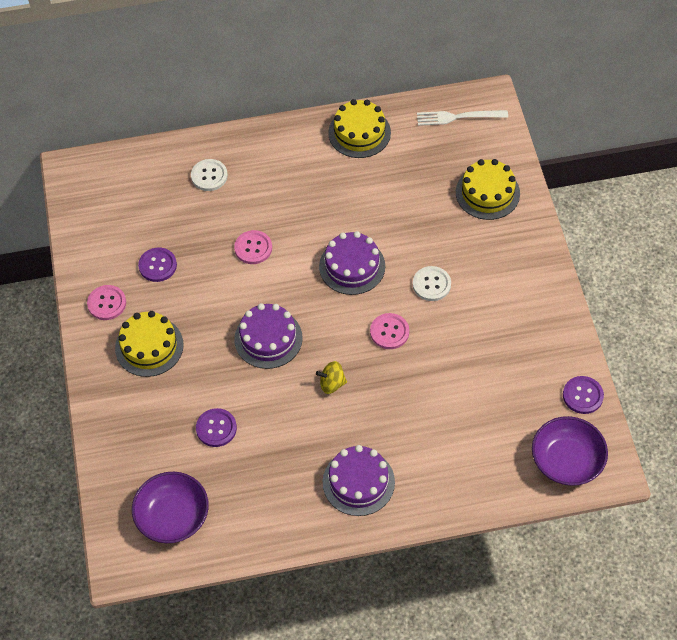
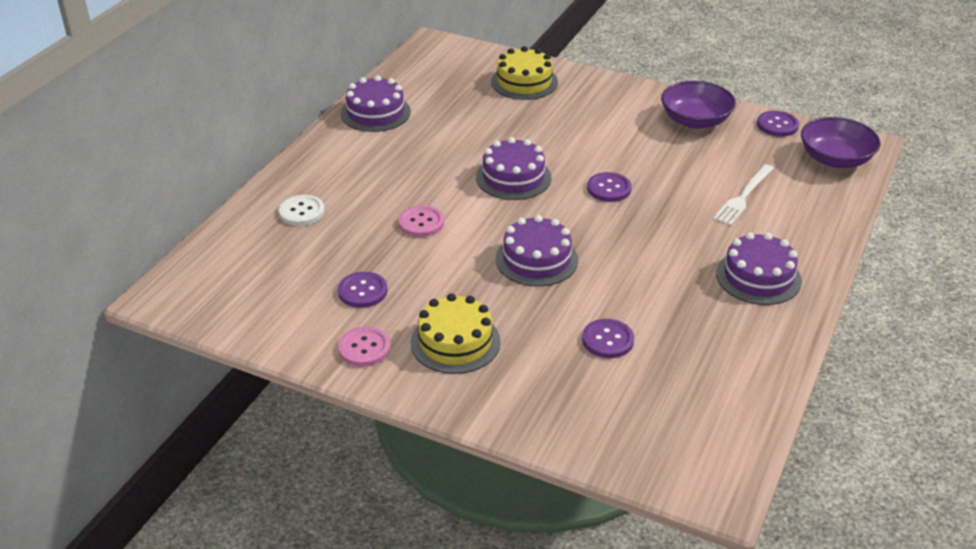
camera: 55 degrees left, 20 degrees down
purple bowl [132,472,209,543] -> purple bowl moved to [661,81,736,129]
yellow spinning top [316,361,347,394] -> none
yellow cake [328,99,391,158] -> purple cake [341,75,411,132]
pink button [370,313,409,349] -> purple button [587,172,632,202]
white button [413,266,451,301] -> none
white fork [417,110,508,126] -> white fork moved to [713,164,774,226]

